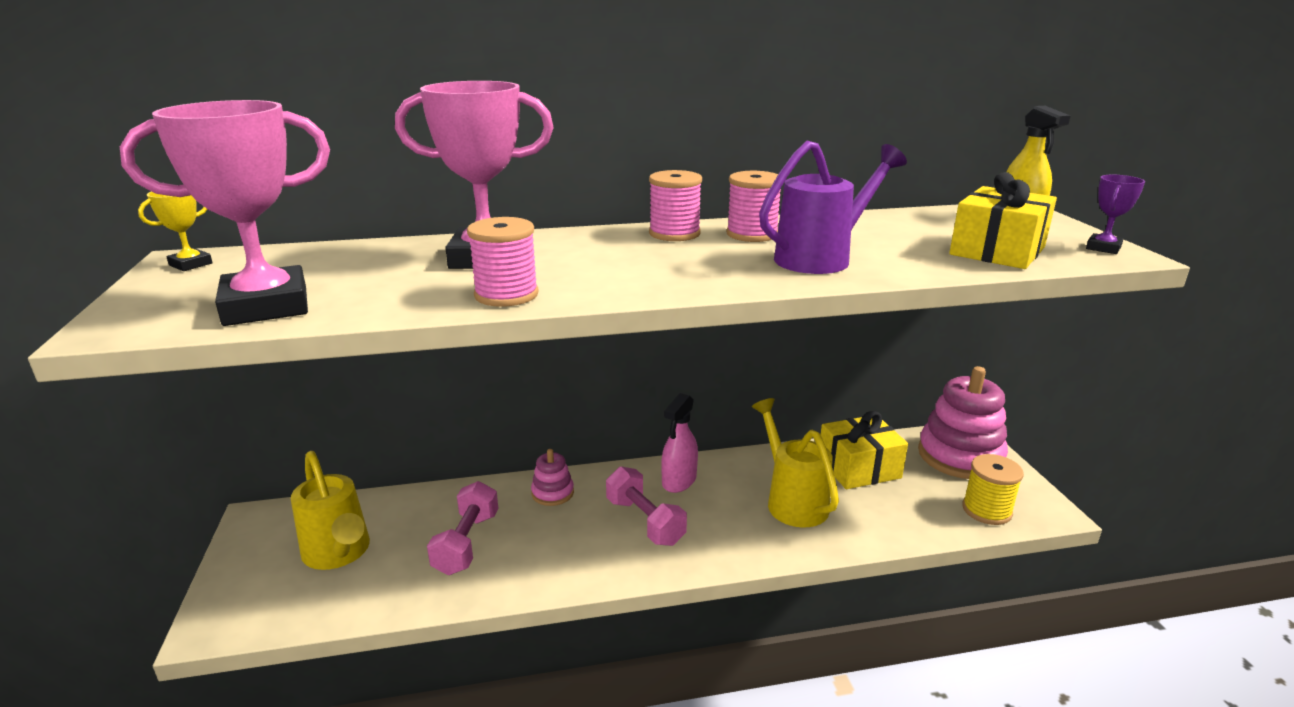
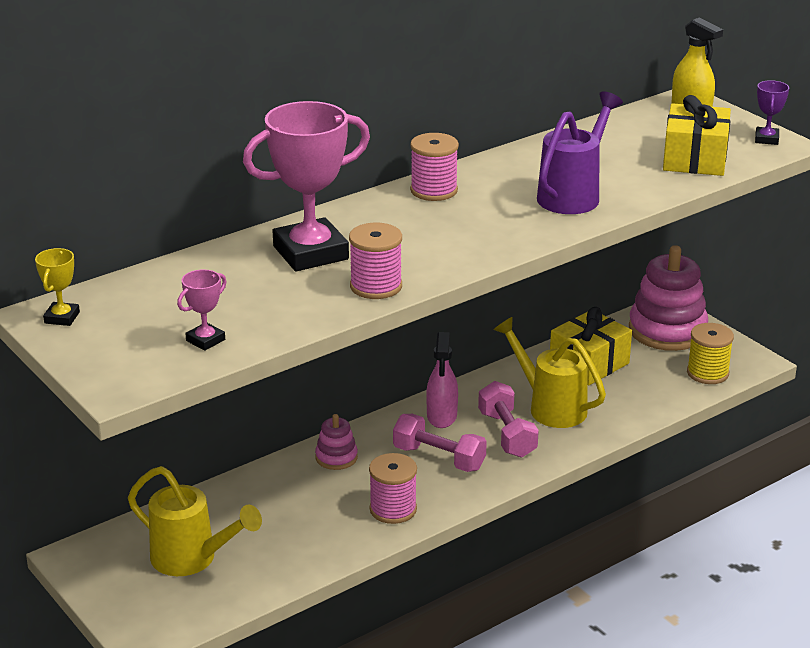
camera: 25 degrees left, 5 degrees up
pink trophy [120,100,330,326] -> pink trophy [177,270,227,351], size x0.44
pink dumbbell [427,481,498,575] -> pink dumbbell moved to [478,381,539,458]
pink spool [726,171,781,242] -> pink spool moved to [369,453,417,524]

